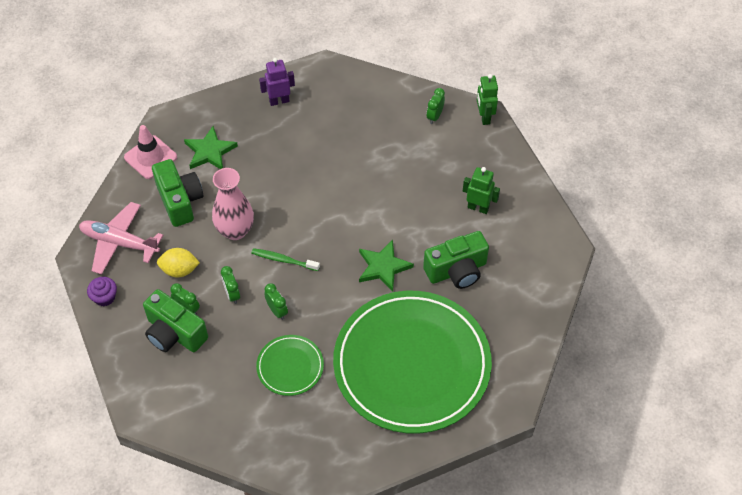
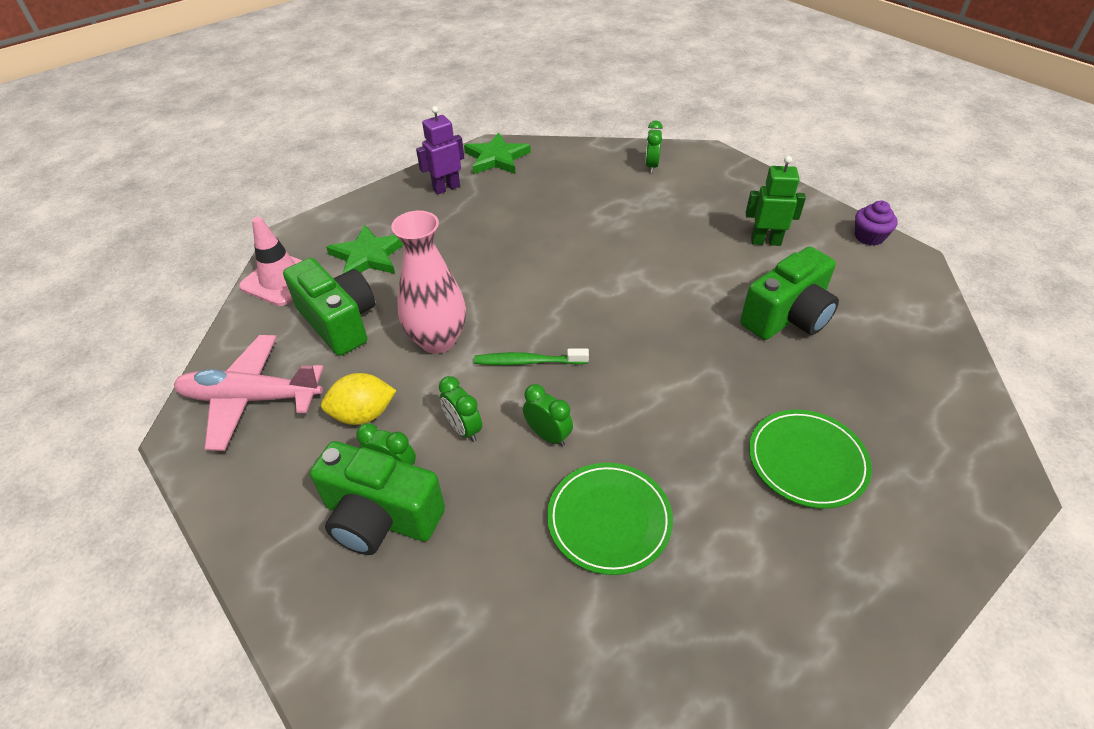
camera: 15 degrees left, 10 degrees down
purple cupcake [87,277,117,306] -> purple cupcake moved to [855,201,898,246]
green plate [333,291,492,434] -> green plate [749,410,872,509], size x0.43
green star [359,240,414,292] -> green star moved to [464,133,531,174]
green robot [477,74,498,125] -> none

